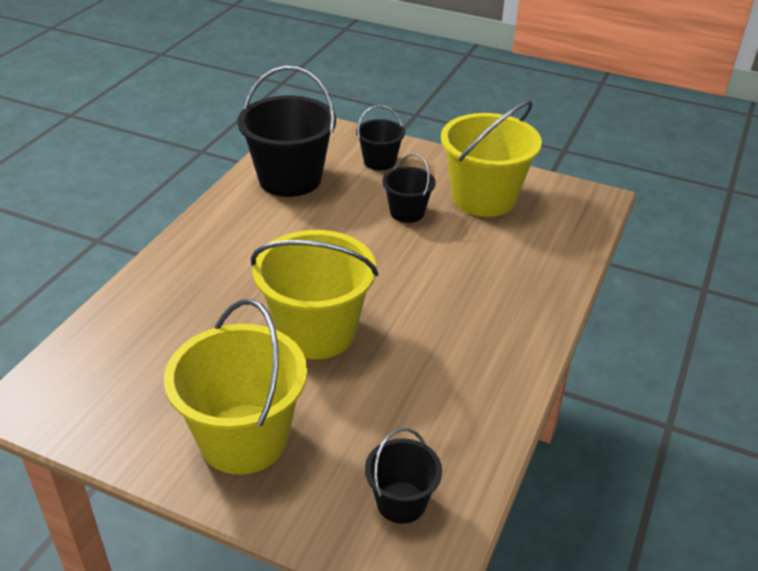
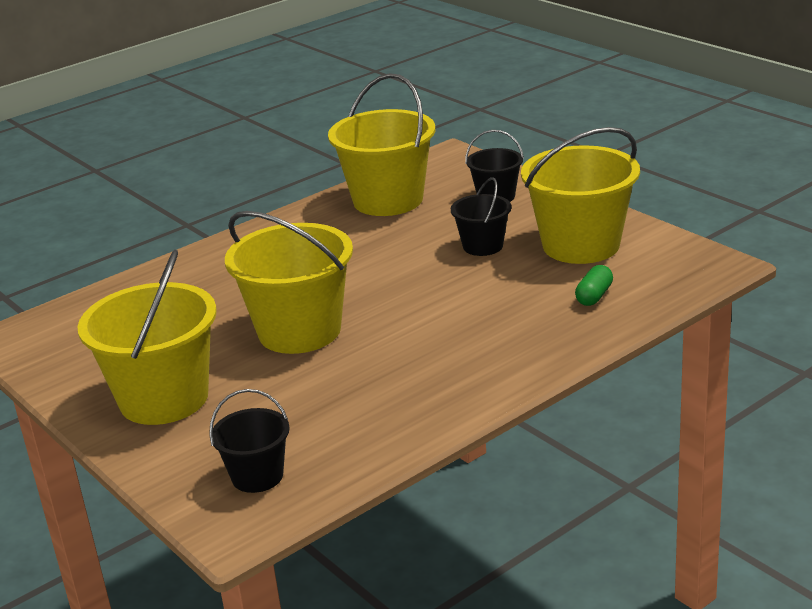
camera: 30 degrees right, 10 degrees down
black bucket [237,66,336,197] -> yellow bucket [328,73,435,216]
none -> green capsule [575,265,613,306]

